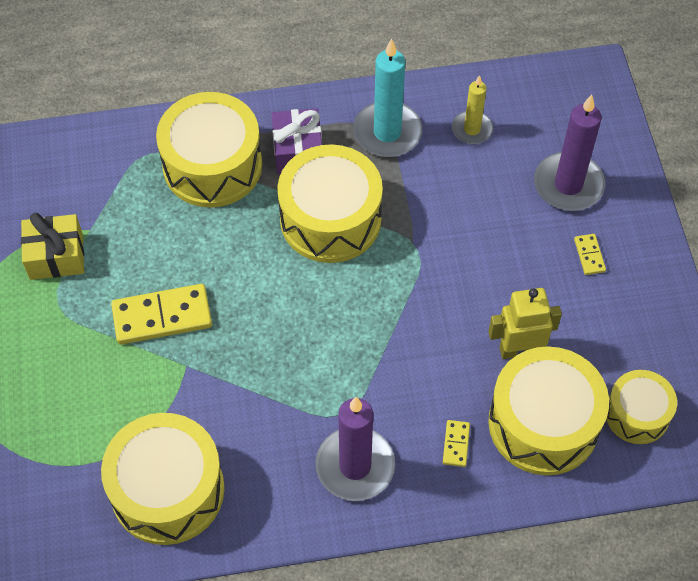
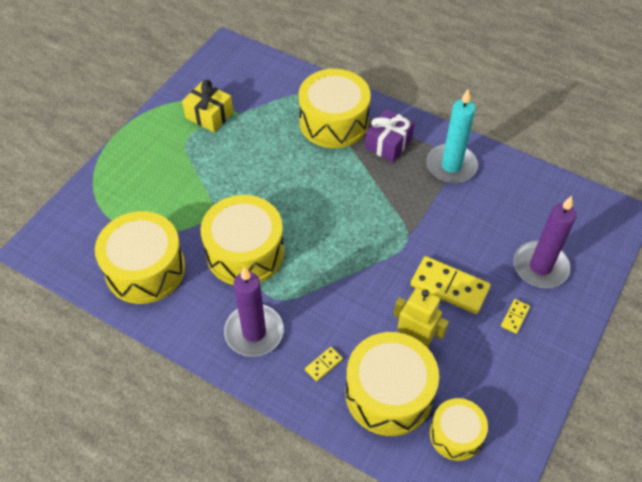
camera: 40 degrees right, 5 degrees down
yellow domino [111,284,212,345] -> yellow domino moved to [411,256,491,314]
yellow drum [277,144,383,263] -> yellow drum moved to [200,195,284,285]
yellow candle [452,75,493,144] -> none

